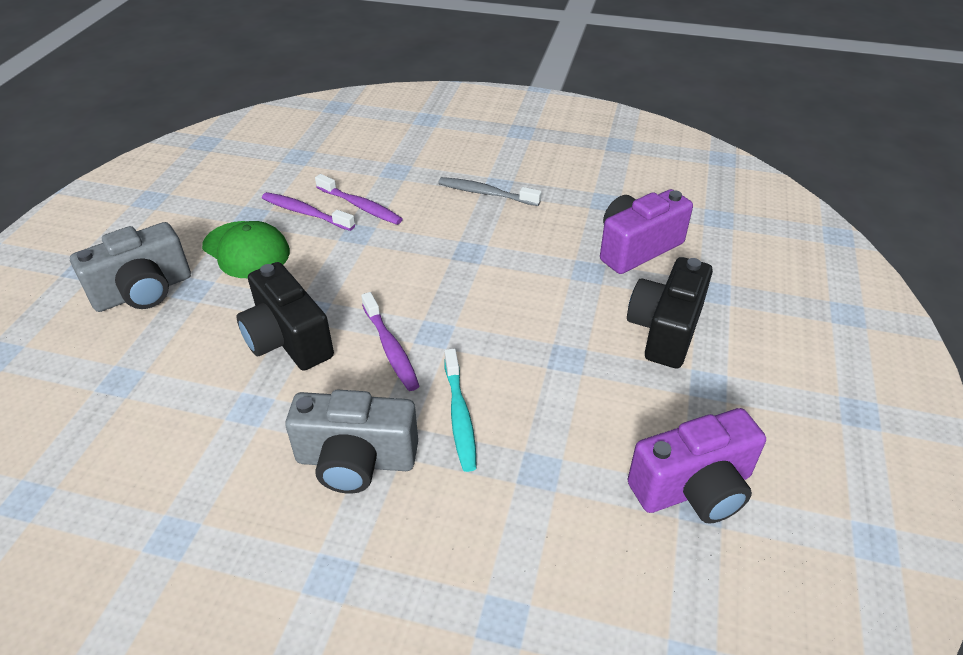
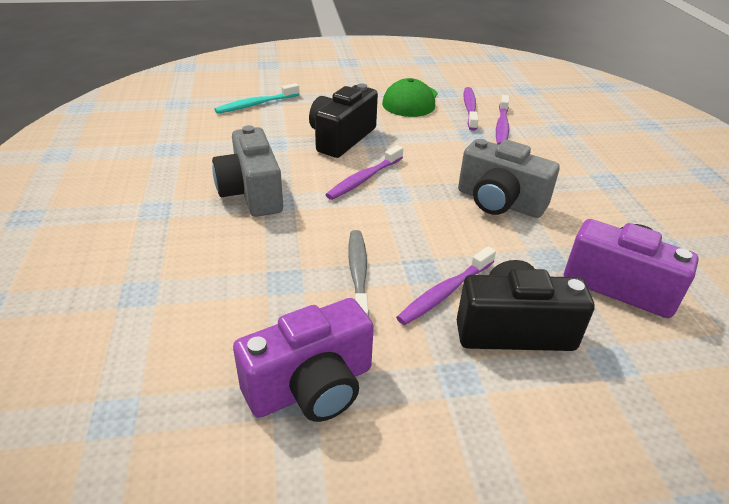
camera: 65 degrees right, 5 degrees down
grey camera [70,222,191,312] -> grey camera moved to [458,139,560,218]
grey toothbrush [438,177,542,206] -> grey toothbrush moved to [348,230,369,317]
turquoise toothbrush [444,348,477,472] -> turquoise toothbrush moved to [215,83,300,114]
purple camera [628,408,766,524] -> purple camera turned 75 degrees counterclockwise [233,298,374,422]
none -> purple toothbrush [396,246,496,325]

